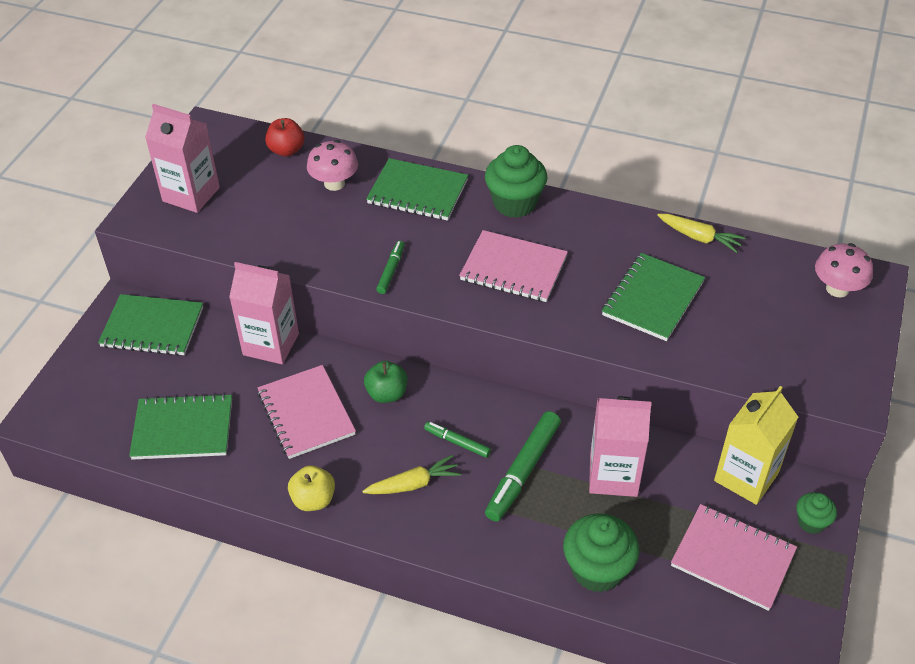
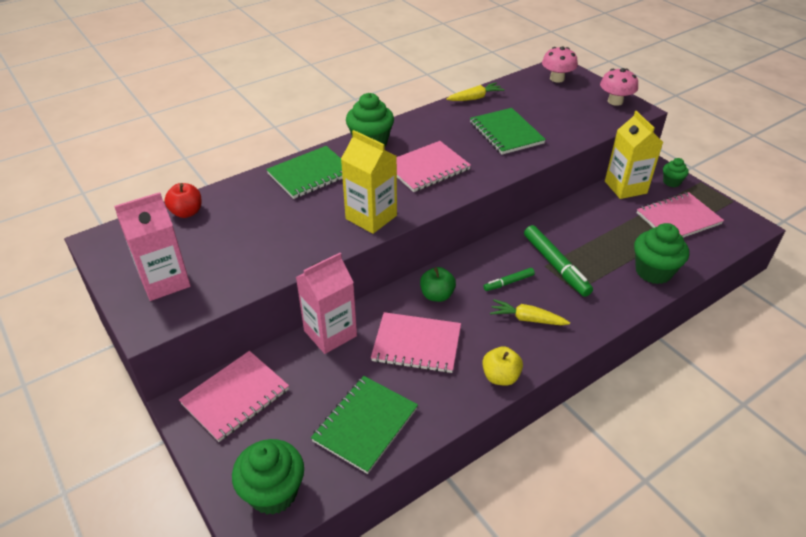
camera: 55 degrees left, 5 degrees down
green notebook [98,294,203,356] -> pink notebook [179,351,289,442]
pink mushroom [307,140,358,191] -> pink mushroom moved to [600,68,638,106]
yellow carrot [363,455,461,494] -> yellow carrot turned 90 degrees counterclockwise [490,299,570,325]
green marker [376,241,405,294] -> yellow carton [341,130,397,234]
pink carton [589,396,652,497] -> none
none -> green cupcake [232,439,304,515]

